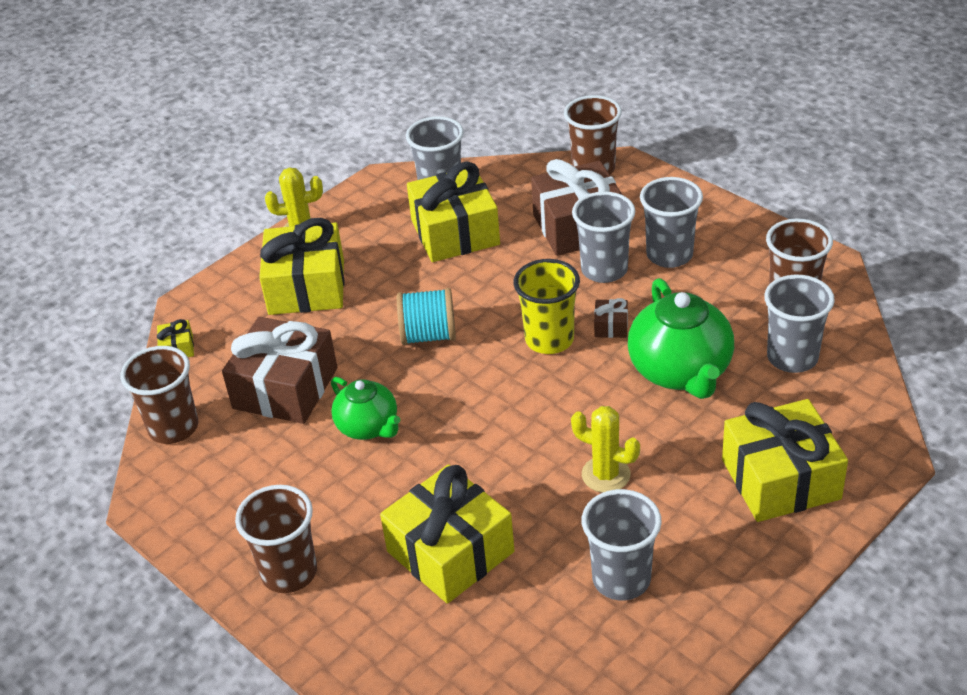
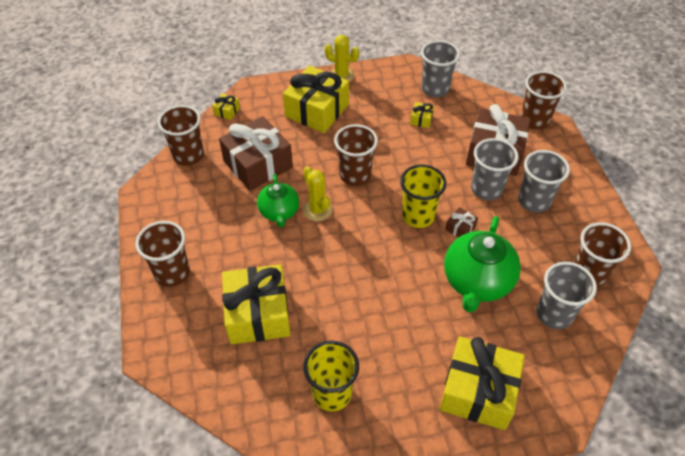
camera: 30 degrees right, 10 degrees up
turquoise spool [397,288,456,345] -> brown cup [334,124,378,186]
yellow gift [407,162,500,262] -> yellow gift [410,102,434,128], size x0.41
yellow cactus [571,406,640,493] -> yellow cactus moved to [303,166,333,221]
grey cup [582,489,662,600] -> yellow cup [303,341,359,411]

